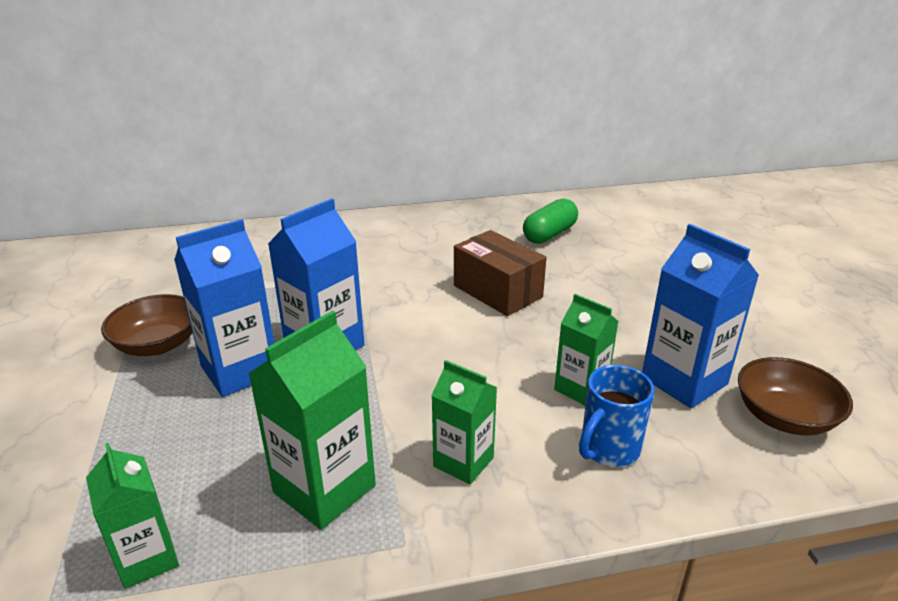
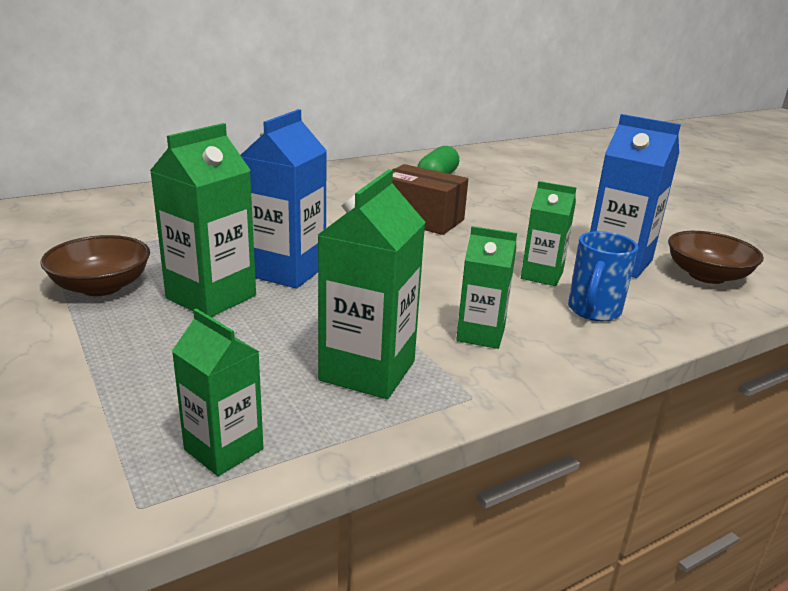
camera: 20 degrees left, 5 degrees down
blue carton [174,219,274,397] -> green carton [150,123,256,317]

